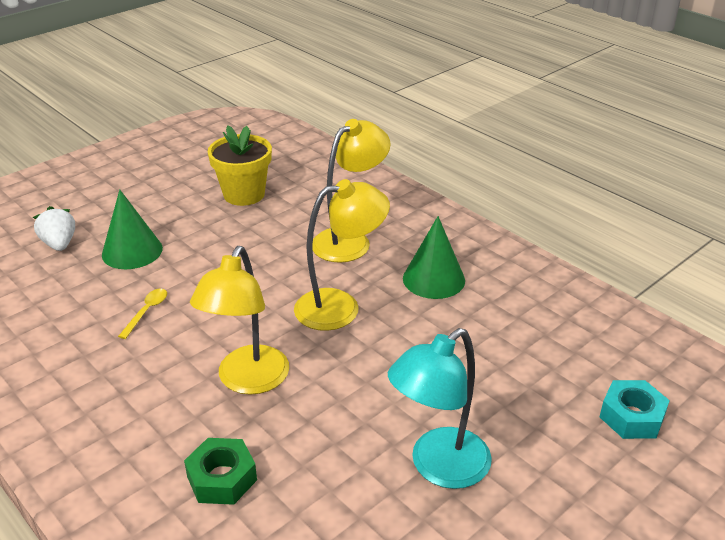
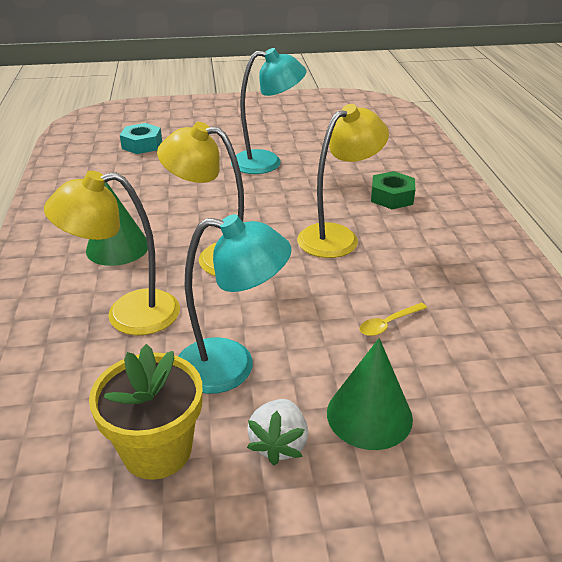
camera: 145 degrees left, 0 degrees up
white strawberry [33,206,75,251] -> white strawberry moved to [247,399,308,465]
none -> turquoise lamp [178,214,292,394]

